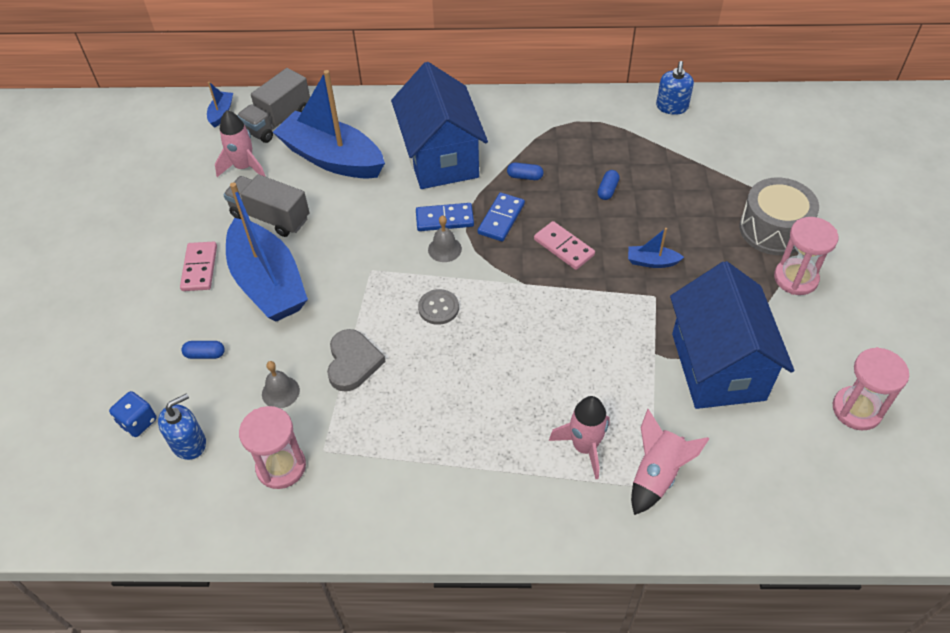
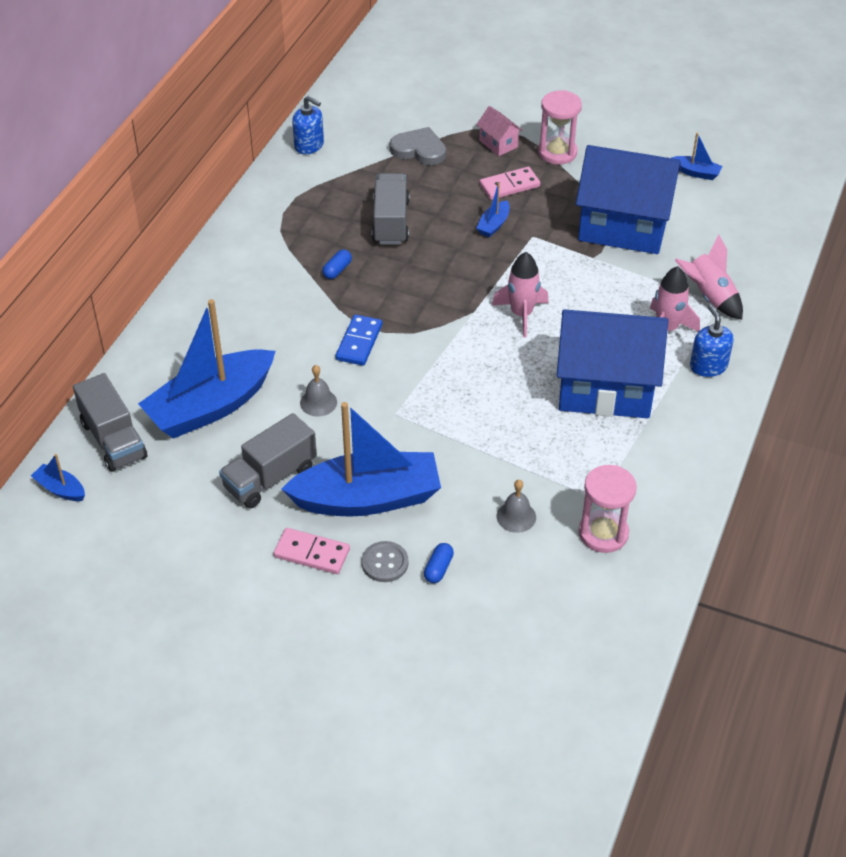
camera: 70 degrees left, 5 degrees down
blue dice [109,391,157,437] -> none
blue soap dispenser [158,393,206,460] -> blue soap dispenser moved to [690,305,734,377]
pink rocket [215,110,266,177] -> pink rocket moved to [492,252,549,338]
grey heart [327,329,386,392] -> grey heart moved to [390,127,446,165]
blue house [391,62,488,189] -> blue house moved to [557,309,668,418]
grey button [418,289,459,325] -> grey button moved to [362,541,409,582]
grey bell [428,215,462,262] -> grey bell moved to [300,365,337,417]
blue domino [478,192,525,242] -> none
pink domino [534,221,595,270] -> pink domino moved to [479,167,540,200]
blue capsule [598,170,620,200] -> grey truck [372,173,410,245]
grey drum [739,177,819,255] -> pink house [476,106,523,156]
pink hourglass [833,347,909,430] -> blue boat [671,133,723,180]

